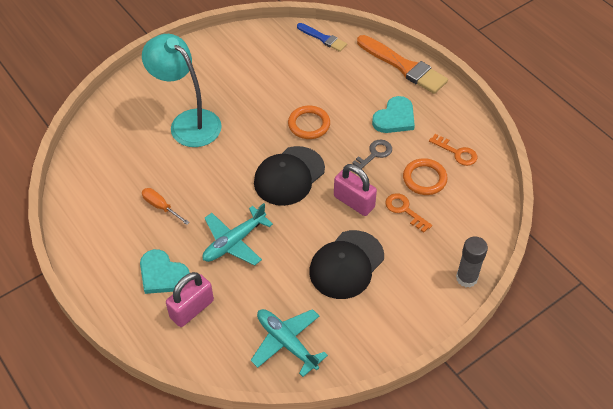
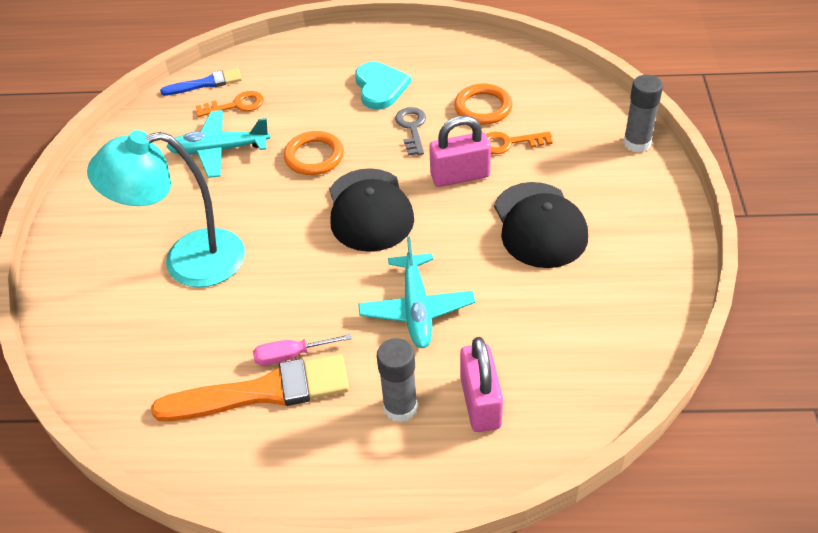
camera: 50 degrees left, 5 degrees down
turquoise heart [140,249,190,294] -> grey glue stick [377,338,418,422]
orange screwdriver [142,188,190,225] -> pink screwdriver [253,334,352,366]
turquoise plane [251,309,328,377] -> turquoise plane moved to [166,110,271,178]
orange brush [357,35,448,94] -> orange brush moved to [151,354,349,422]
orange key [429,134,478,166] -> orange key moved to [196,91,264,117]

